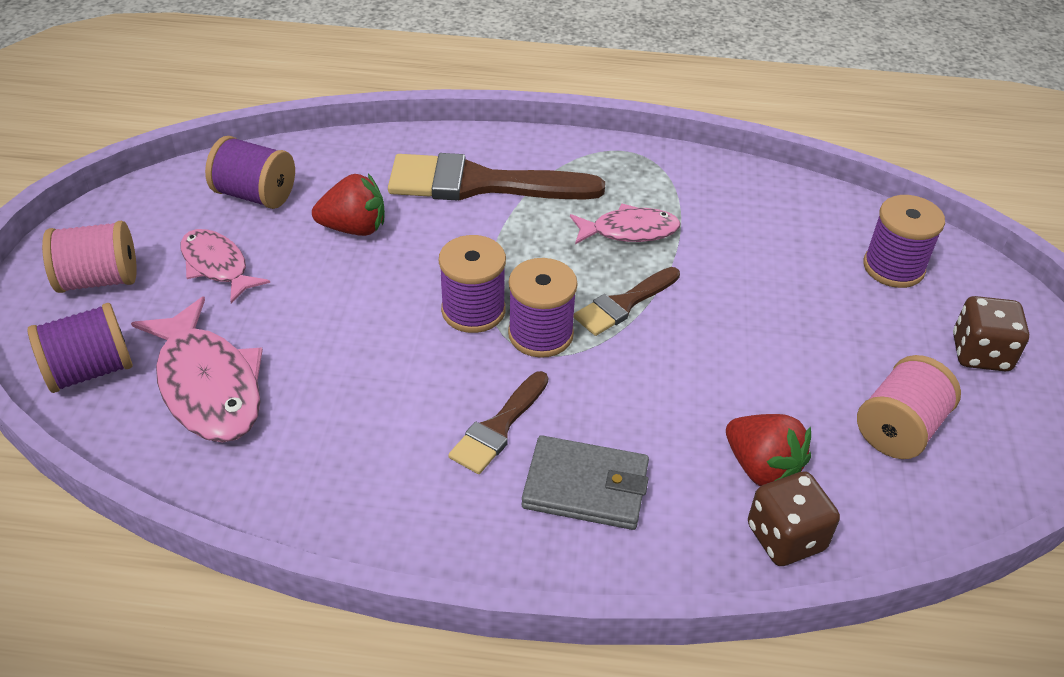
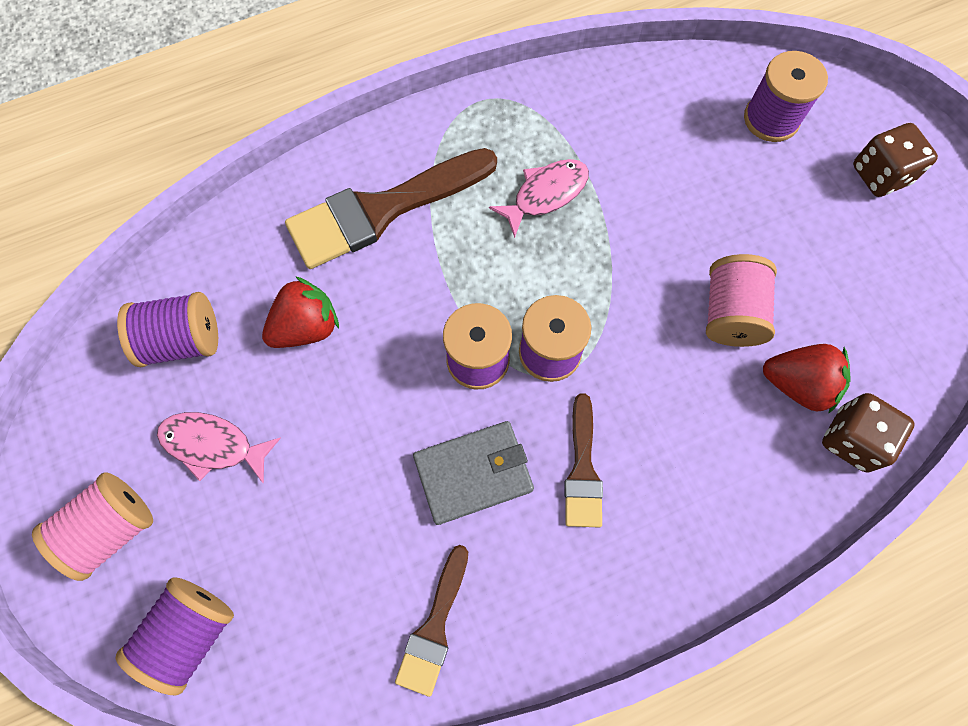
camera: 30 degrees left, 25 degrees up
pink fish [131,296,263,443] -> none
grey wallet [522,435,649,530] -> grey wallet moved to [413,421,534,525]
brown brush [574,267,680,336] -> brown brush moved to [395,545,468,697]
pink spool [857,355,961,459] -> pink spool moved to [706,254,777,347]

